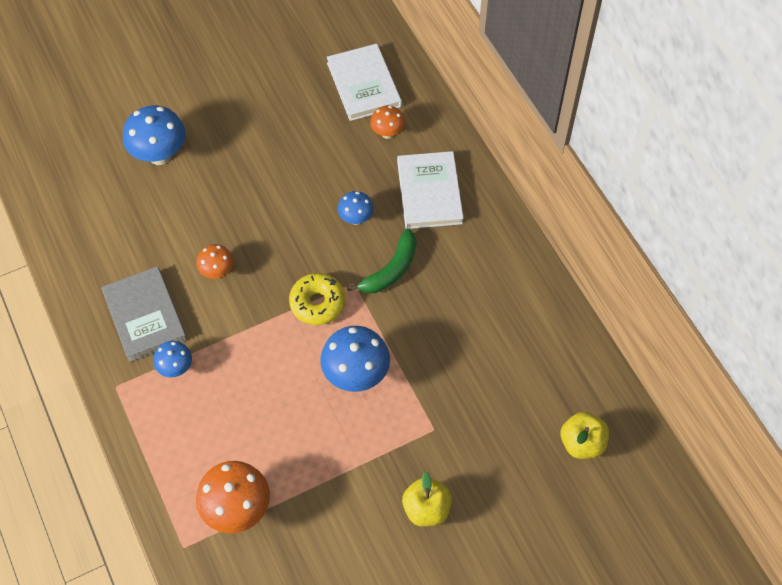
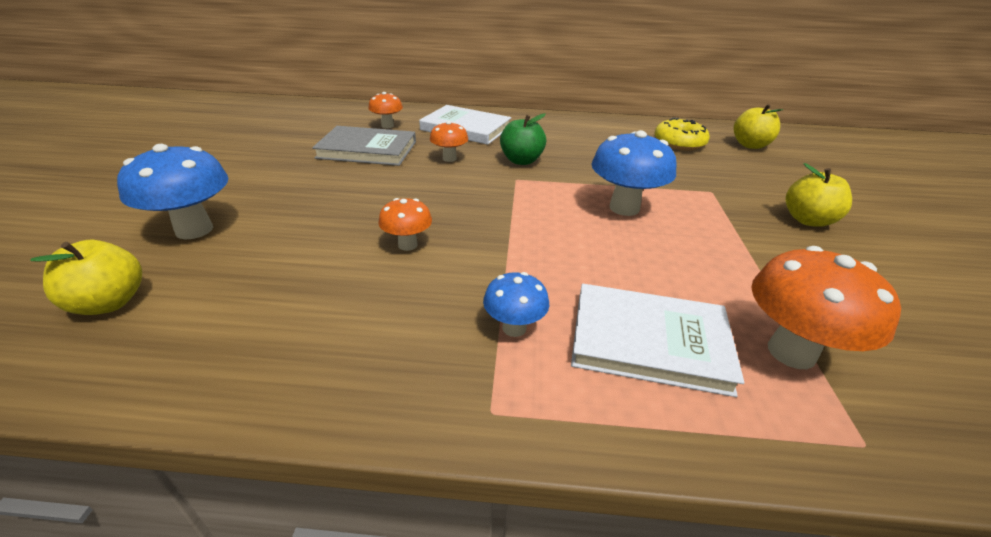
camera: 60 degrees left, 25 degrees down
grey book [101,266,187,362] -> grey book moved to [312,126,416,166]
yellow donut [289,273,346,325] -> yellow donut moved to [654,118,710,151]
white book [327,44,402,121] -> white book moved to [571,284,744,397]
blue mushroom [338,191,374,225] -> orange mushroom [430,121,468,162]
green banana [347,228,417,293] -> green apple [500,114,546,165]
none -> yellow apple [30,240,142,315]

